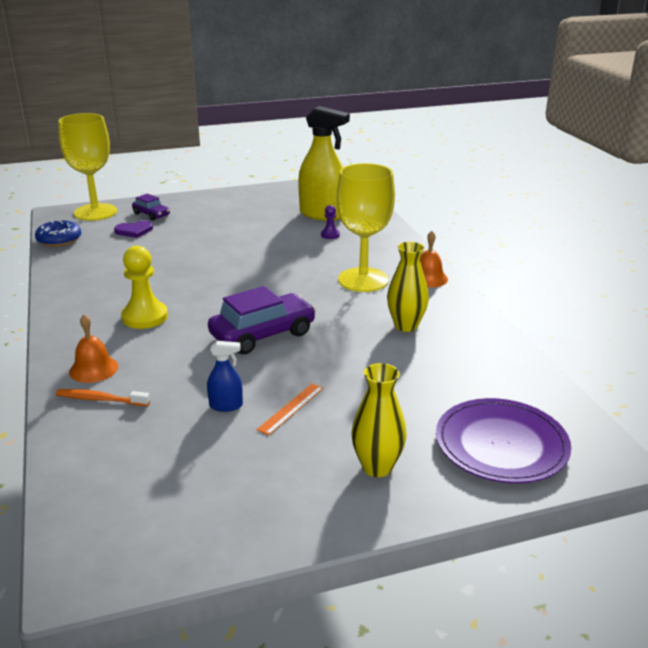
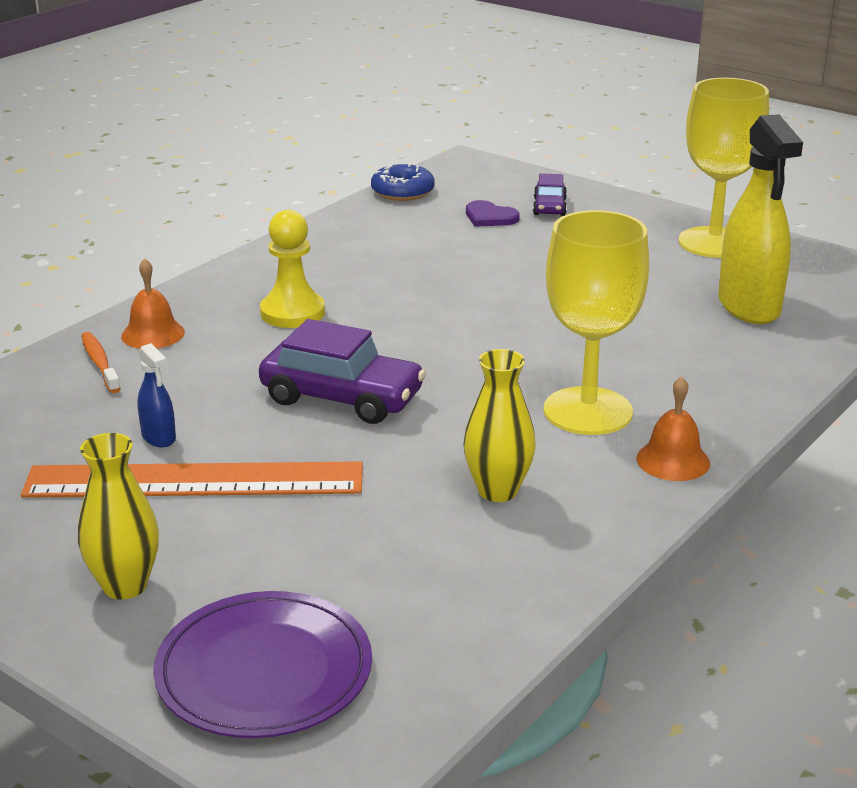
camera: 55 degrees right, 0 degrees up
yellow goblet [58,113,117,221] -> yellow goblet moved to [678,78,769,258]
orange ruler [257,383,324,435] -> orange ruler [21,461,363,498], size x2.45
purple pawn [321,205,340,239] -> none

